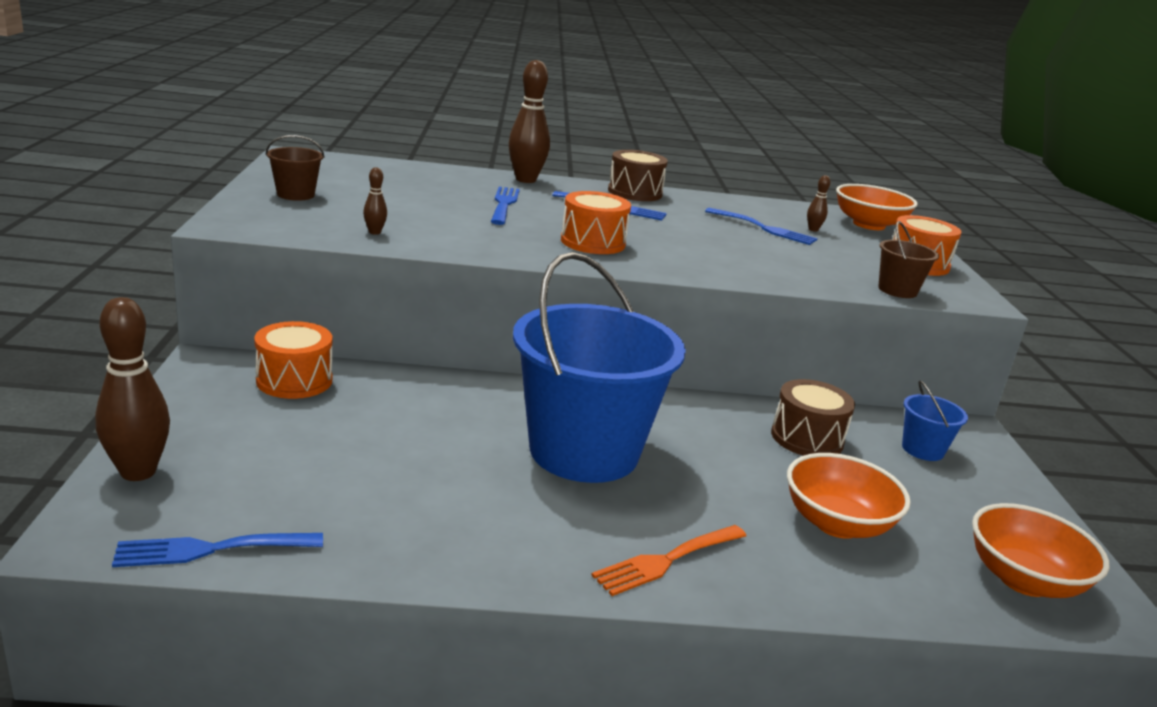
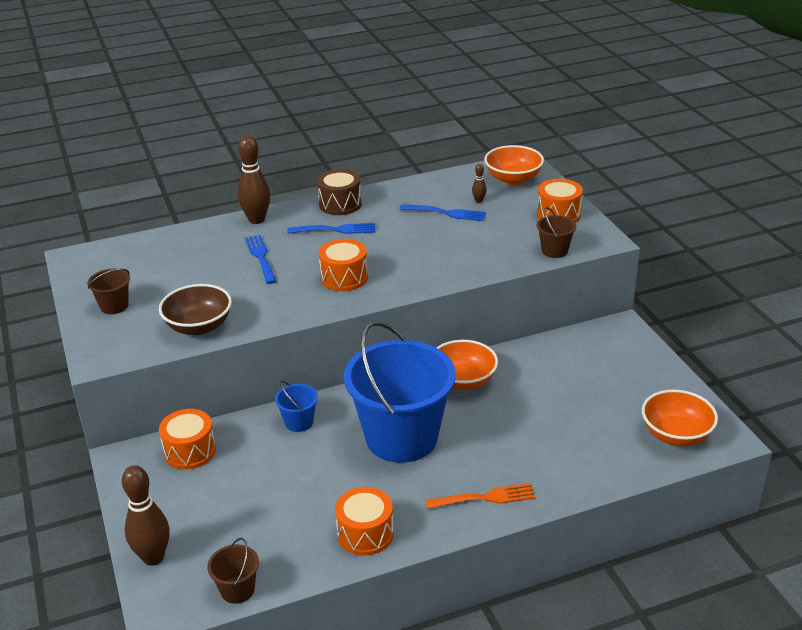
camera: 15 degrees left, 10 degrees up
blue fork [112,533,323,567] -> brown bucket [207,538,259,604]
brown bowling pin [363,167,387,235] -> brown bowl [159,284,232,335]
orange fork [591,525,746,596] -> orange fork turned 135 degrees counterclockwise [425,483,535,509]
brown drum [771,379,855,456] -> none
orange bowl [787,453,911,539] -> orange bowl moved to [437,340,498,390]
blue bucket [902,380,968,461] -> blue bucket moved to [275,381,318,432]
none -> orange drum [335,487,394,556]

